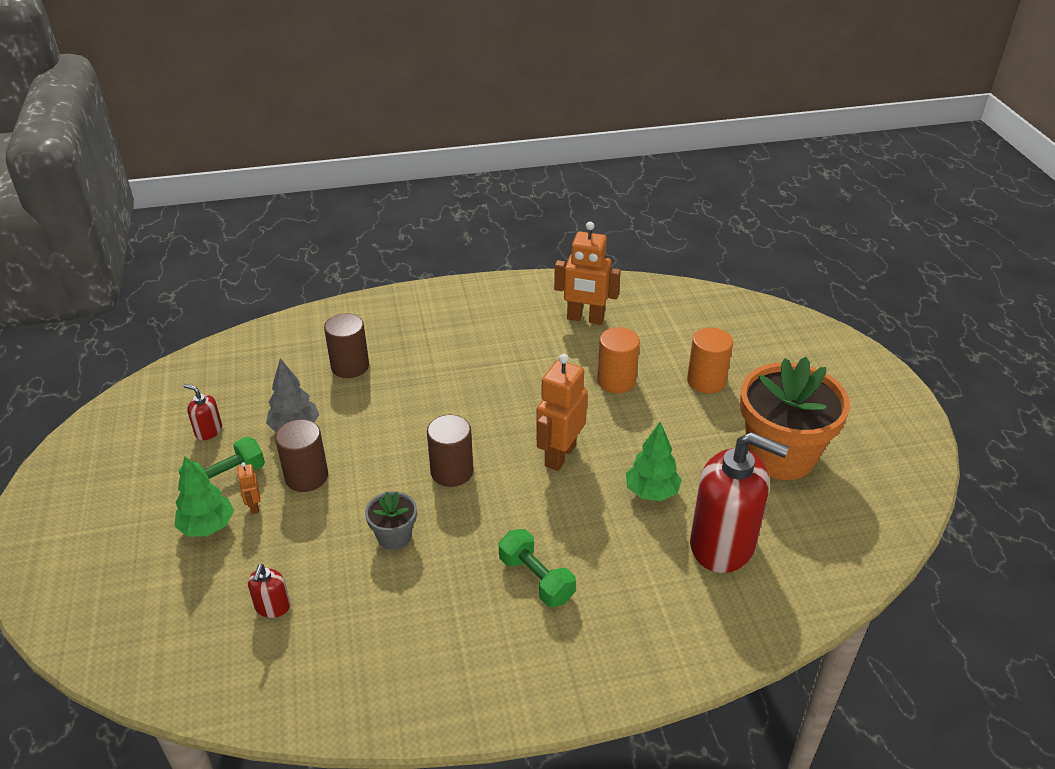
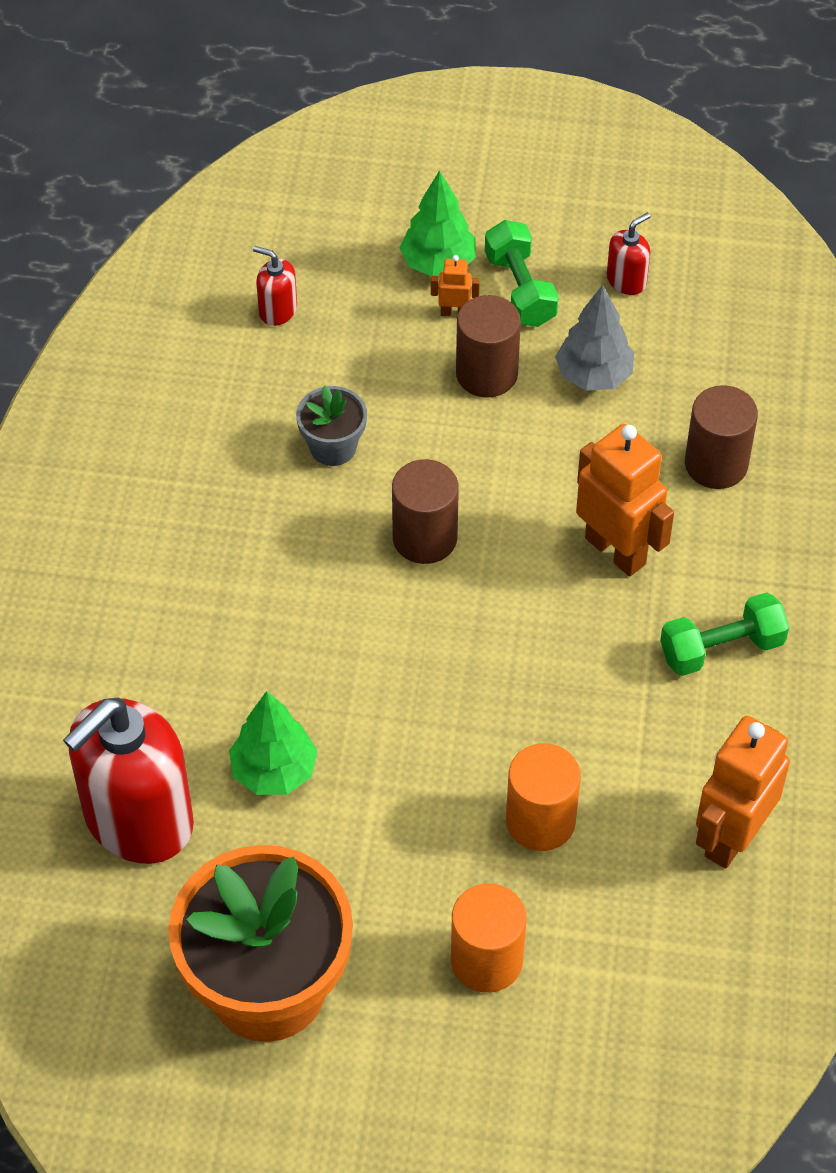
camera: 110 degrees right, 15 degrees up
green dumbbell [499,529,576,607] -> green dumbbell moved to [660,592,789,676]
orange robot [536,354,588,471] -> orange robot moved to [576,424,674,576]

